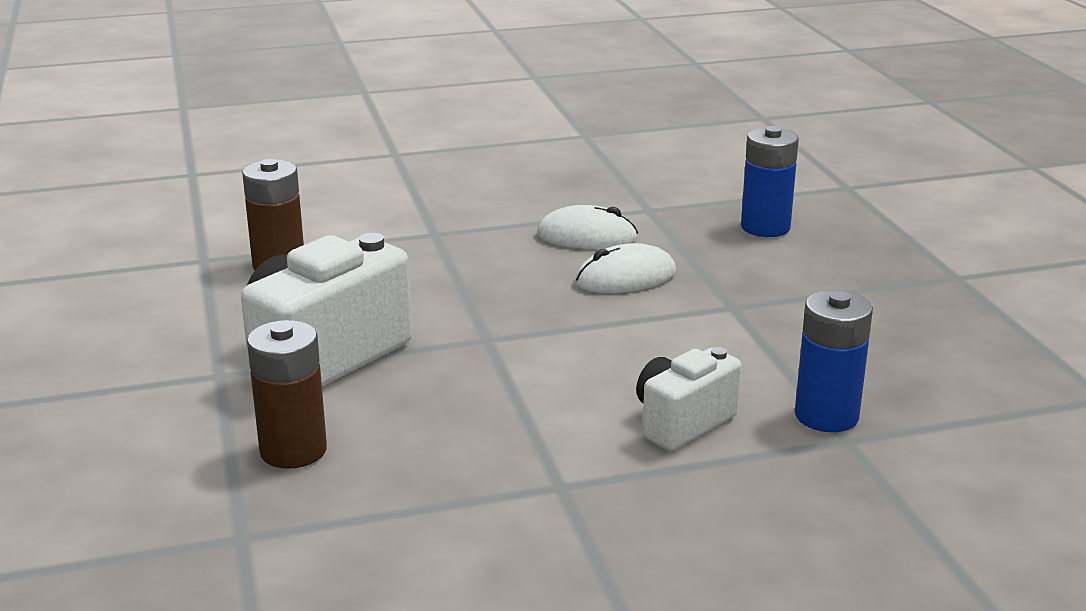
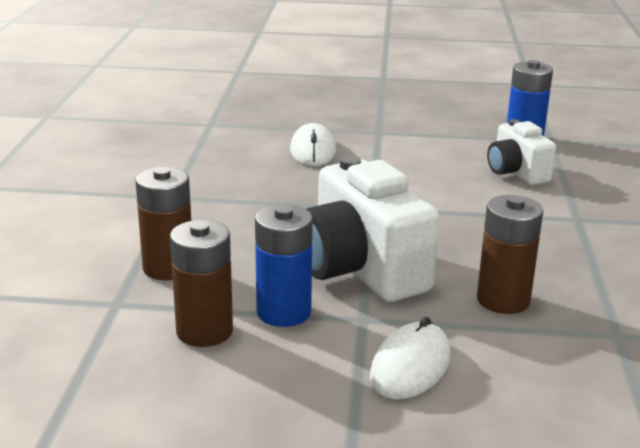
camera: 70 degrees left, 0 degrees up
white mouse [537,205,638,249] -> white mouse moved to [370,317,451,399]
blue battery [741,126,799,237] -> blue battery moved to [255,204,313,327]
none -> brown battery [170,220,233,347]

